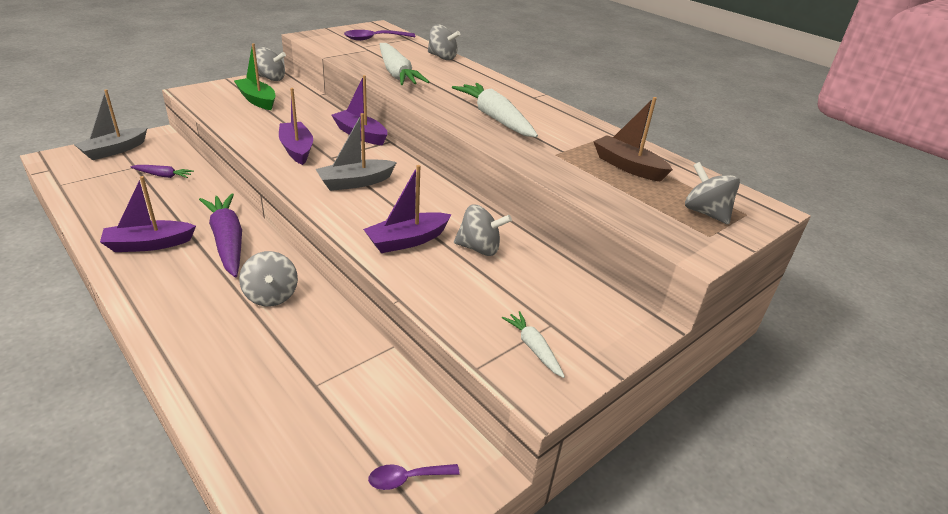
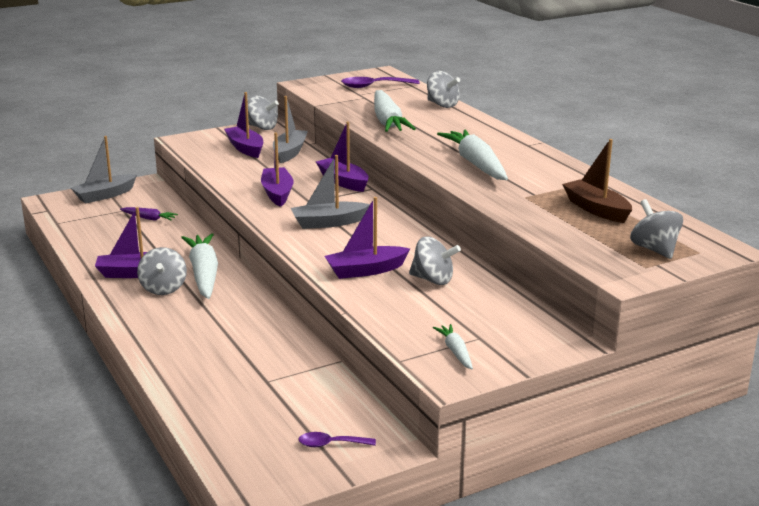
camera: 15 degrees right, 10 degrees down
purple carrot [199,193,242,277] -> white carrot [181,233,218,299]
green boat [234,43,276,110] -> purple boat [224,92,263,158]
grey spinning top [239,251,298,307] -> grey spinning top moved to [137,247,187,295]
none -> grey boat [273,96,308,163]

